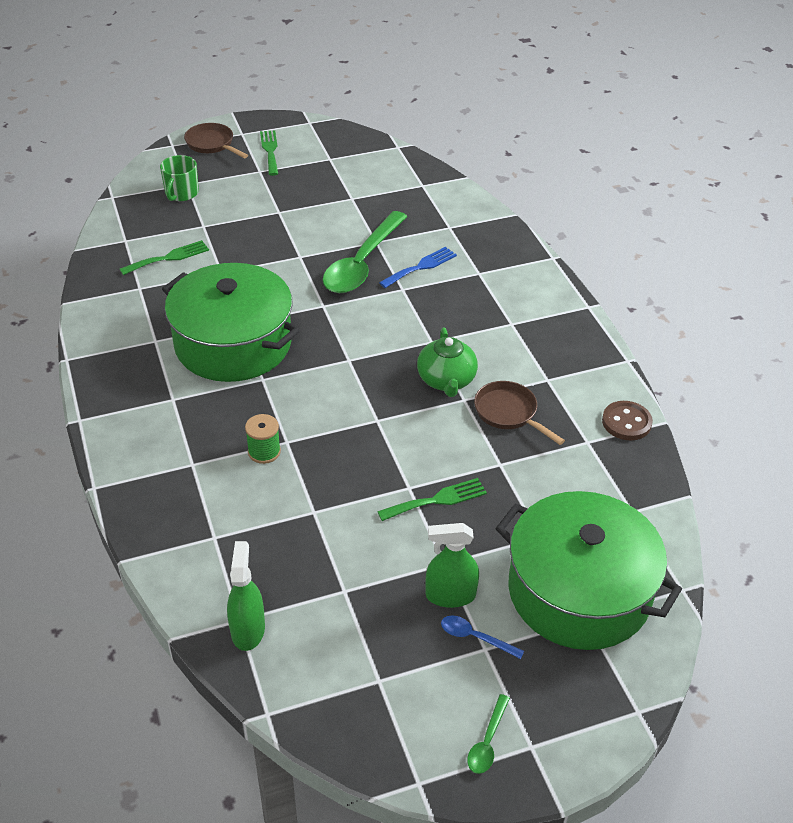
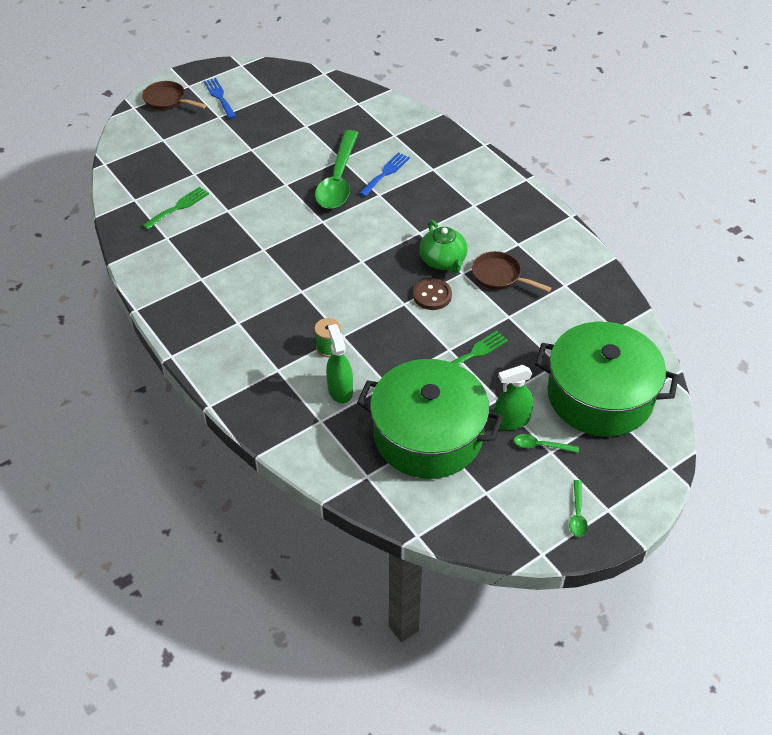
camera: 15 degrees left, 5 degrees up
green mug [160,155,199,201] -> none
green pot [162,263,300,382] -> green pot moved to [357,359,503,479]
green spray bottle [227,541,265,651] -> green spray bottle moved to [326,324,353,403]
green fork [260,130,278,176] -> blue fork [203,78,236,119]
blue spoon [441,615,524,659] -> green spoon [514,434,579,453]
brown button [602,401,653,440] -> brown button moved to [413,278,452,310]

